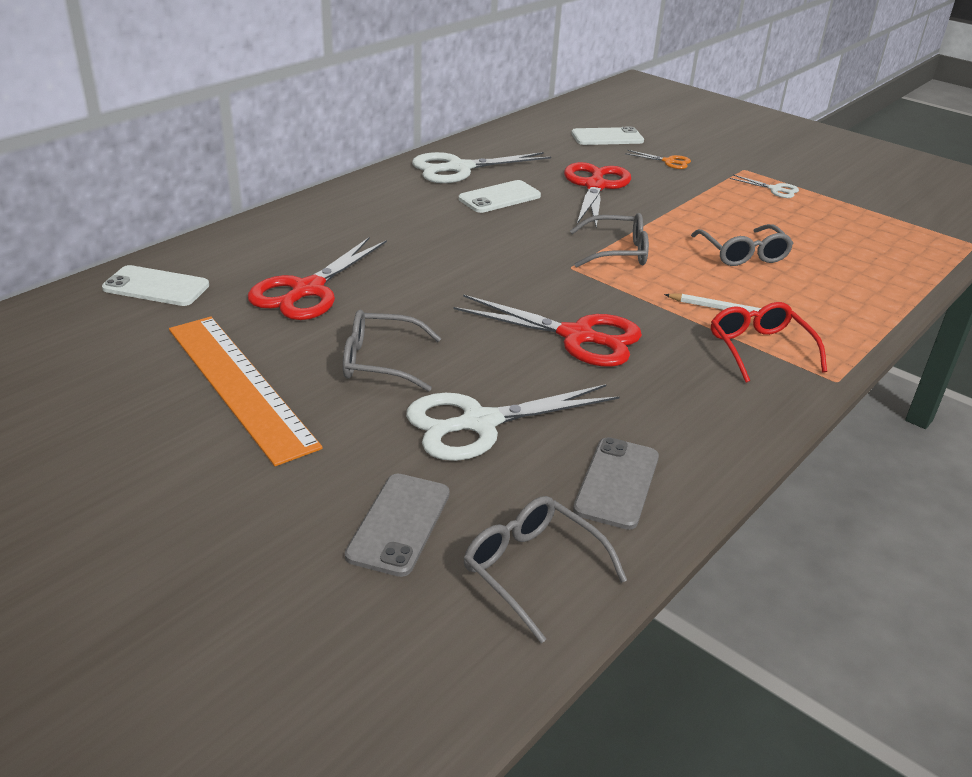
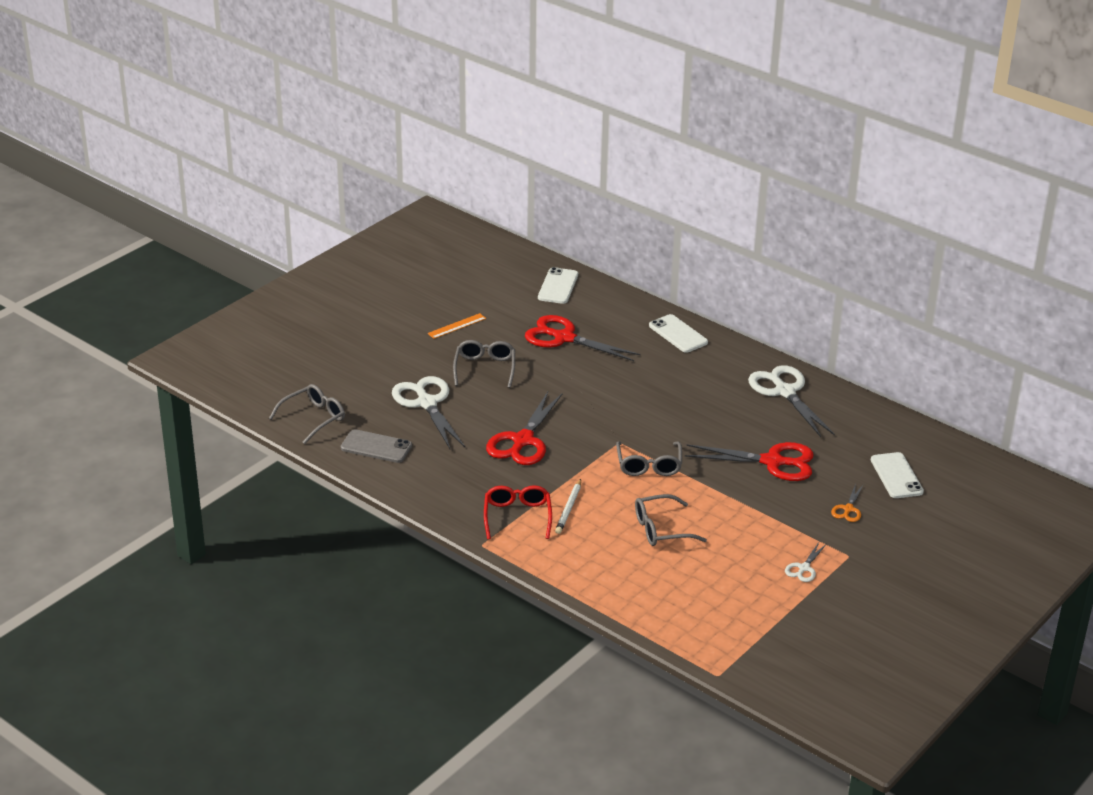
camera: 90 degrees right, 0 degrees up
orange ruler [169,317,323,466] -> orange ruler [427,313,486,339], size x0.43
grey phone [345,474,450,577] -> none
white phone [459,180,541,213] -> white phone moved to [649,314,708,353]
red glasses [711,302,827,383] -> red glasses turned 75 degrees counterclockwise [484,485,552,539]

